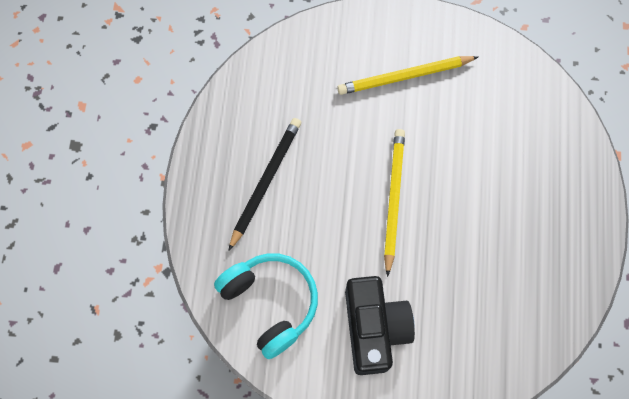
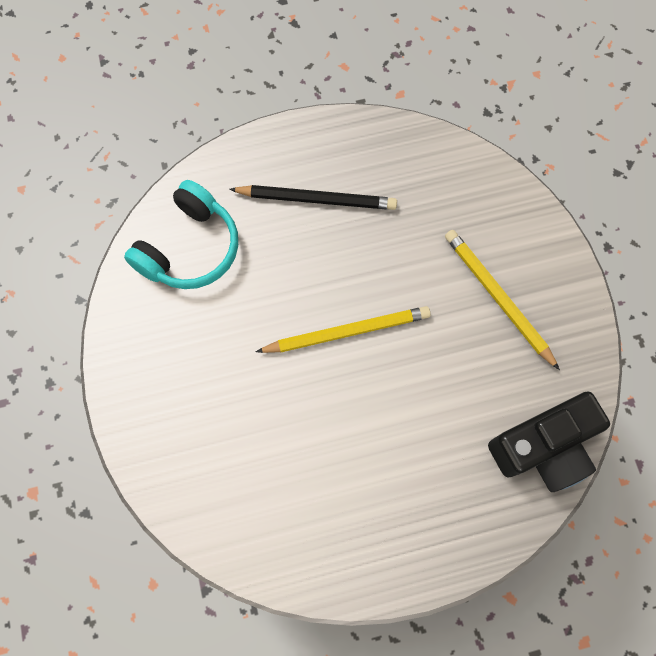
camera: 70 degrees right, 0 degrees up
black camera [345,276,415,375] -> black camera moved to [488,392,610,492]

